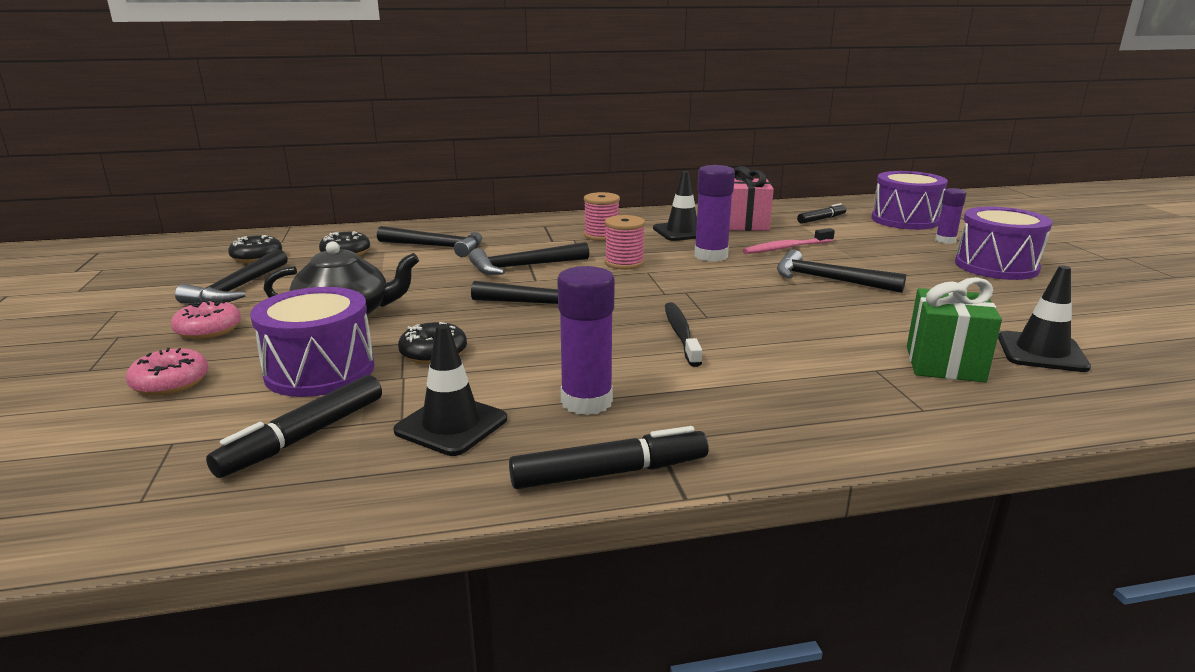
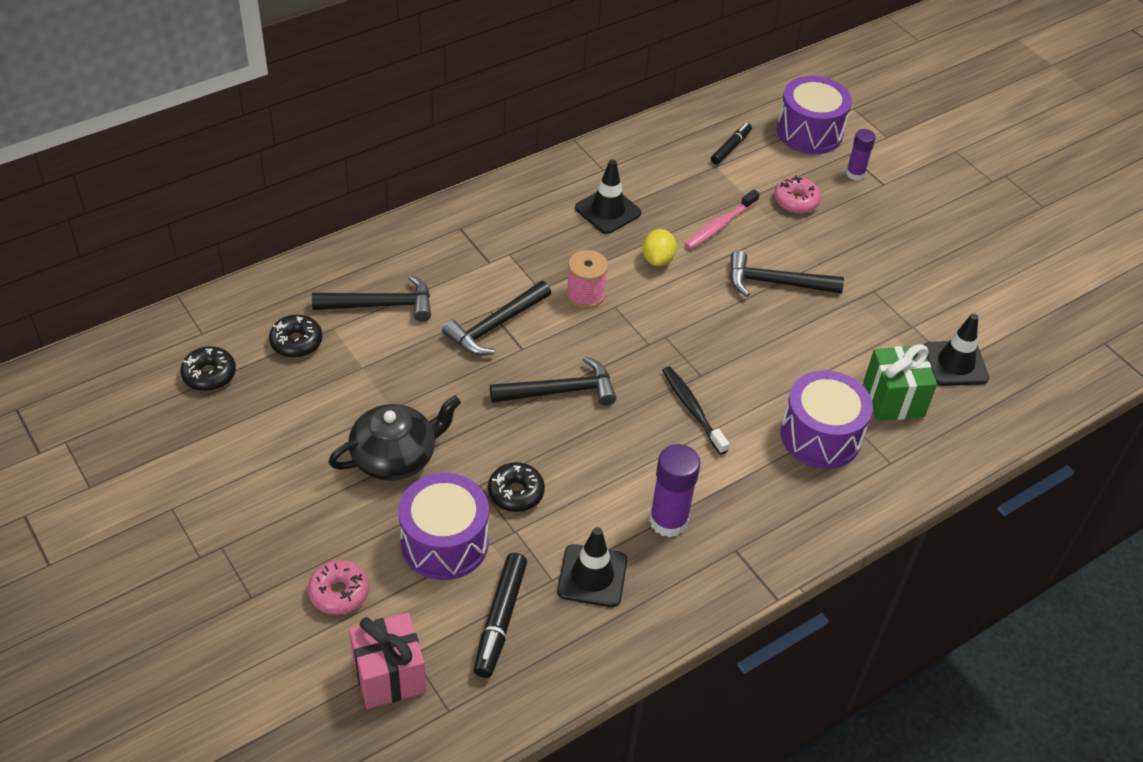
camera: 25 degrees left, 25 degrees up
pink donut [171,299,241,339] -> pink donut moved to [774,175,821,213]
black hammer [175,249,288,303] -> none
black marker [509,426,709,489] -> none
pink spool [584,192,620,241] -> none
purple glue stick [694,165,735,262] -> yellow lemon [643,229,677,266]
pink gift [729,166,774,231] -> pink gift moved to [349,612,426,709]
purple drum [955,207,1053,280] -> purple drum moved to [780,370,873,469]

